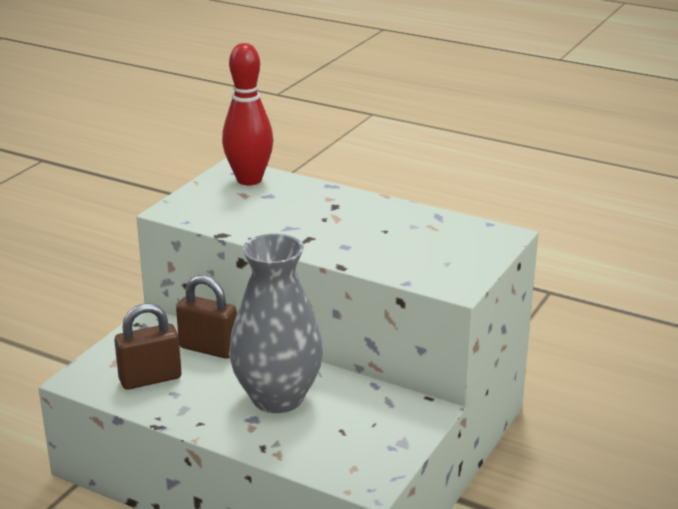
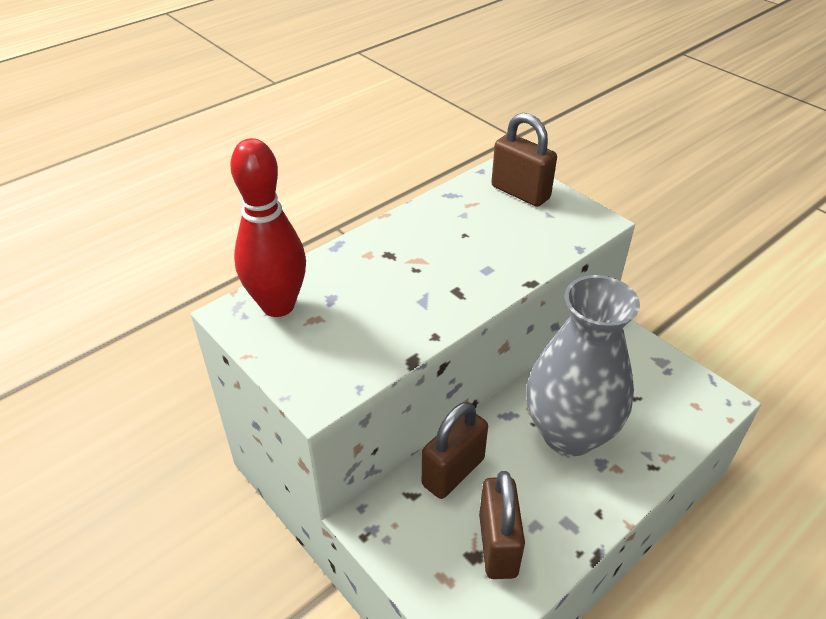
camera: 70 degrees left, 15 degrees up
none -> brown padlock [491,113,557,207]

